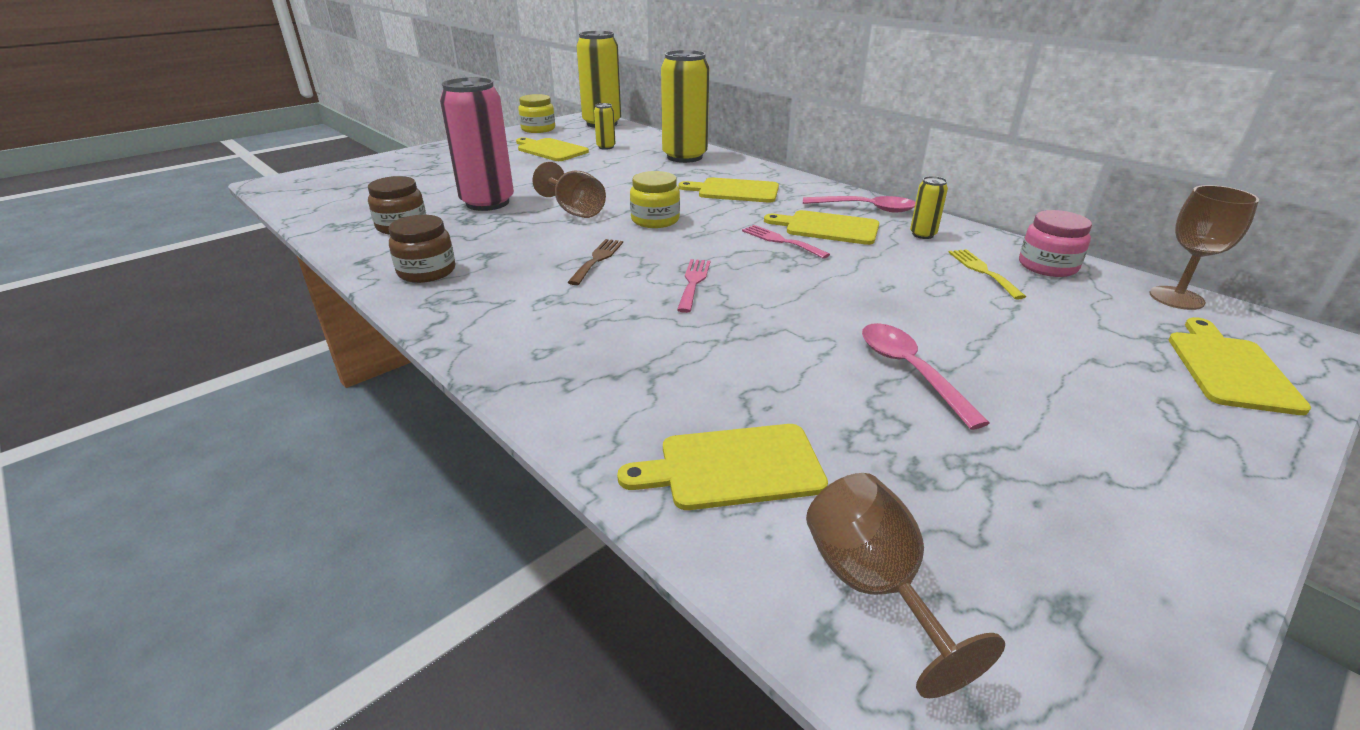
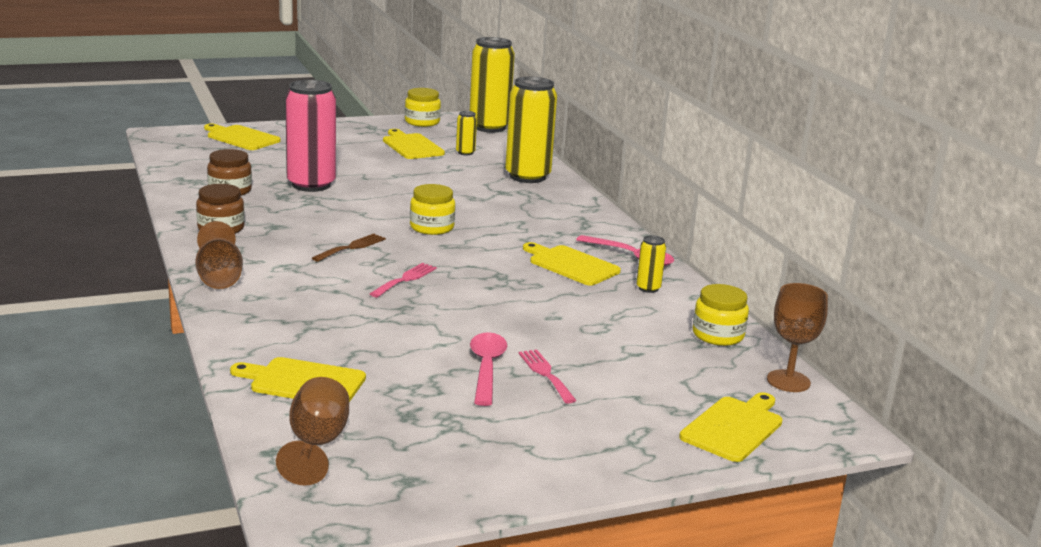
camera: 20 degrees right, 10 degrees down
brown goblet [533,162,606,218] -> brown goblet moved to [195,221,243,289]
yellow cutting board [678,177,779,203] -> yellow cutting board moved to [204,124,281,150]
pink fork [742,225,830,259] -> pink fork moved to [518,350,577,404]
yellow fork [948,249,1026,300] -> none
pink jar [1019,210,1092,277] -> yellow jar [693,284,749,346]

